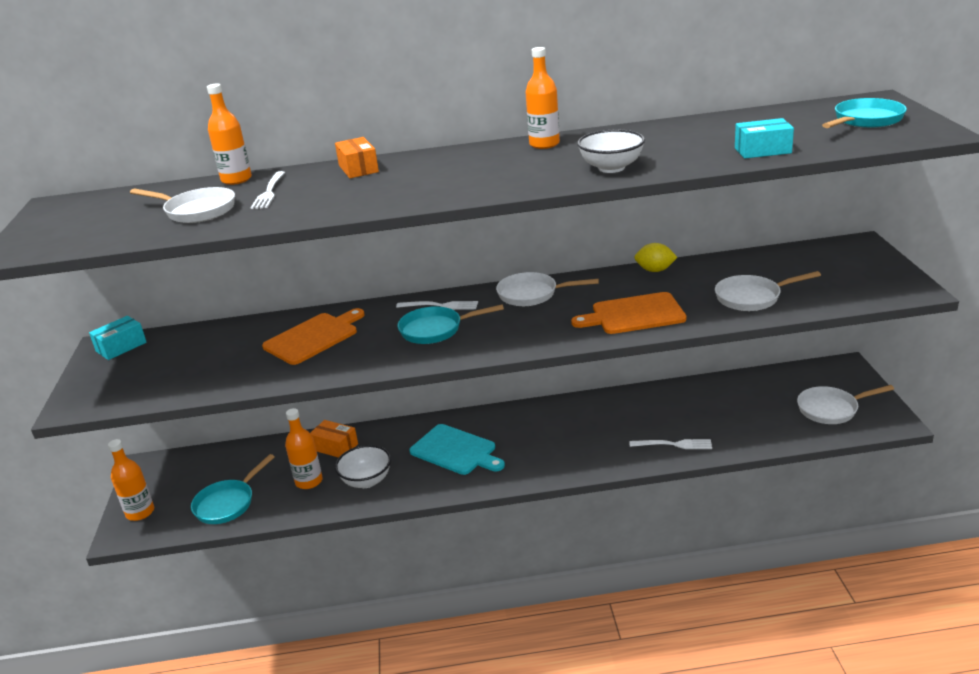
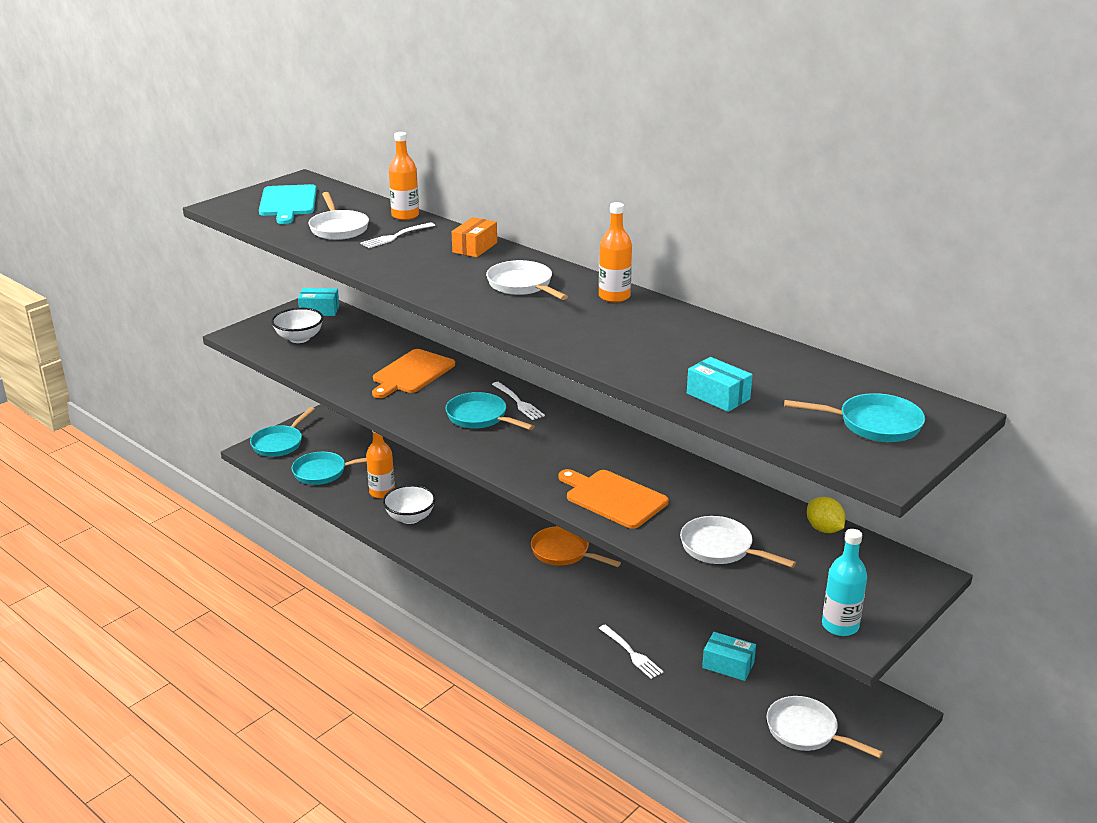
camera: 45 degrees right, 0 degrees up
orange bottle [108,439,154,521] -> turquoise pan [250,407,315,457]
orange cutting board [262,308,364,365] -> orange cutting board turned 120 degrees clockwise [372,349,455,398]
orange box [310,420,358,458] -> none
turquoise cutting board [409,424,505,475] -> turquoise cutting board moved to [259,184,317,224]
white pan [496,272,599,306] -> white pan moved to [486,260,568,300]
white bowl [577,130,645,173] -> white bowl moved to [271,308,324,343]
yellow lemon [634,243,678,272] -> yellow lemon moved to [807,497,846,533]
none -> orange pan [531,526,621,567]
none -> turquoise box [702,632,756,681]
none -> turquoise bottle [822,529,867,636]

